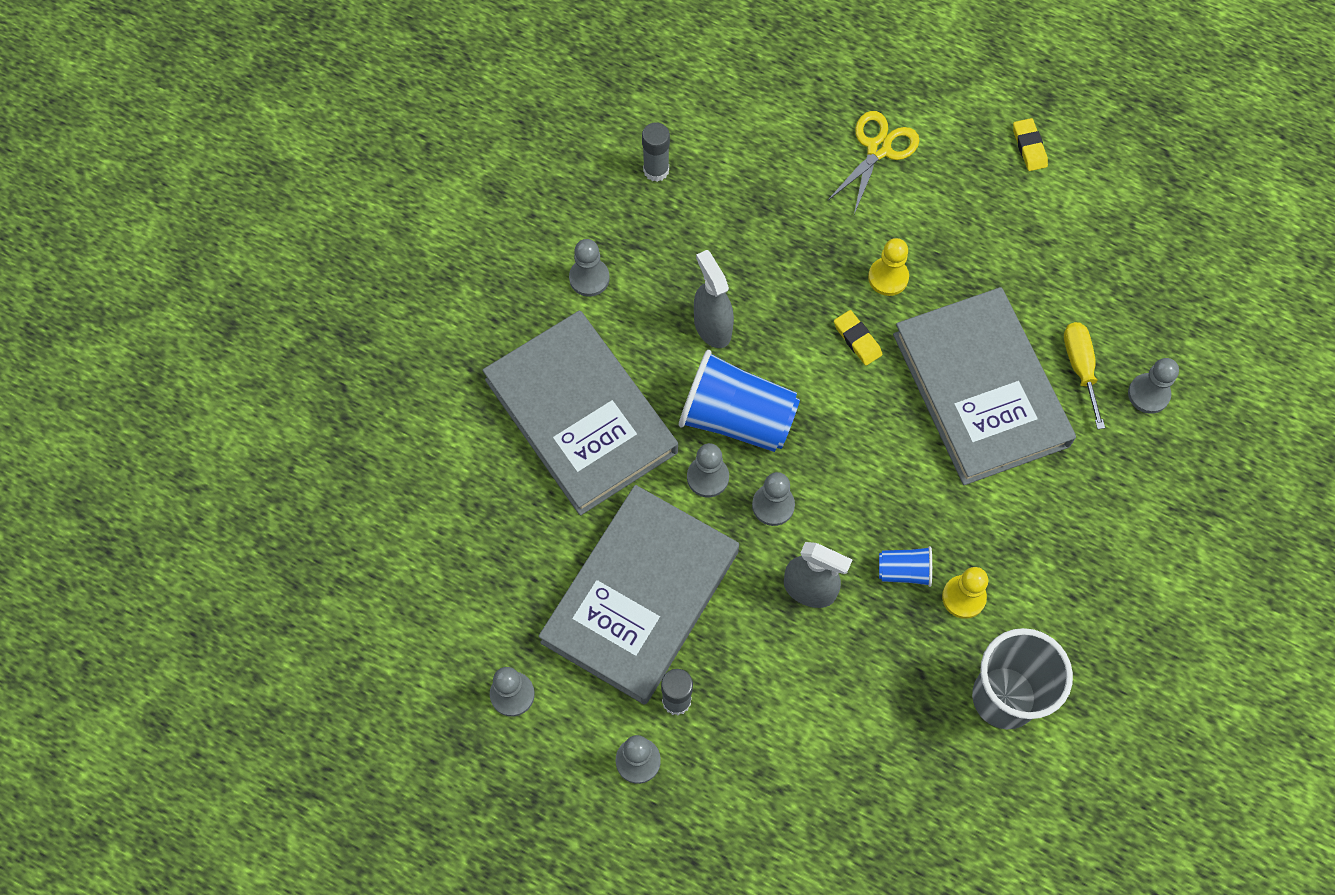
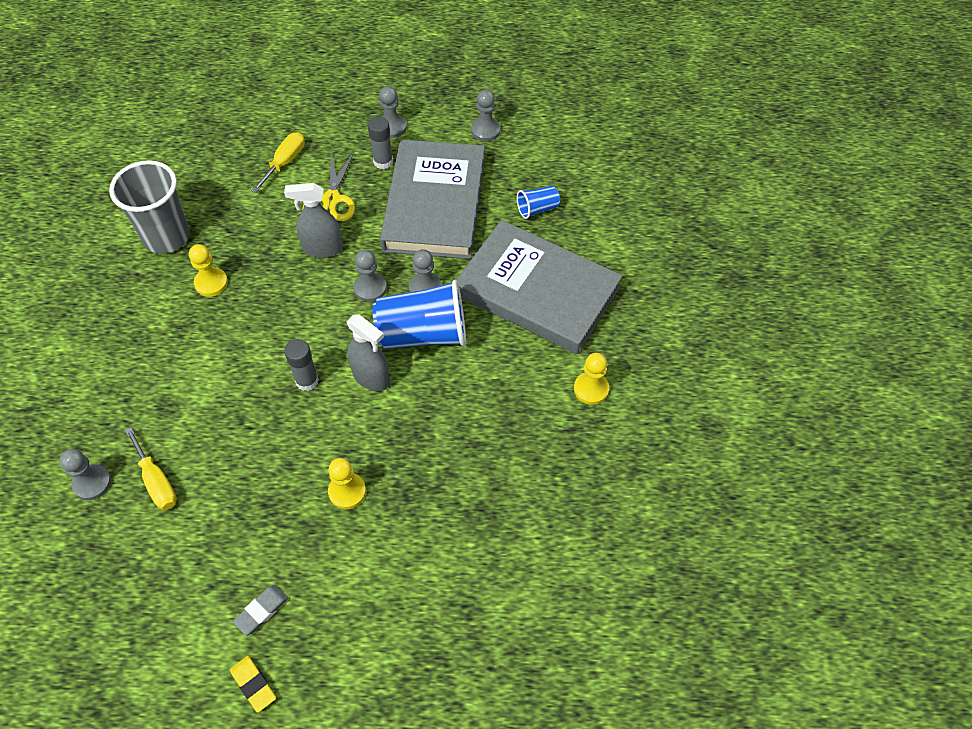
camera: 155 degrees right, 10 degrees down
grey pawn [569,239,609,297] -> yellow pawn [574,353,609,405]
grey glue stick [642,122,670,182] -> grey glue stick moved to [284,339,319,391]
grey spray bottle [694,250,734,348] -> grey spray bottle moved to [346,314,390,391]
yellow scissors [827,111,920,214] -> yellow scissors moved to [302,152,355,221]
yellow eraser [834,310,882,365] -> none
blue cup [879,546,932,587] -> blue cup moved to [517,186,560,219]
grey book [893,287,1076,485] -> none
none -> grey eraser [233,585,288,636]
none -> yellow screwdriver [251,132,305,193]

